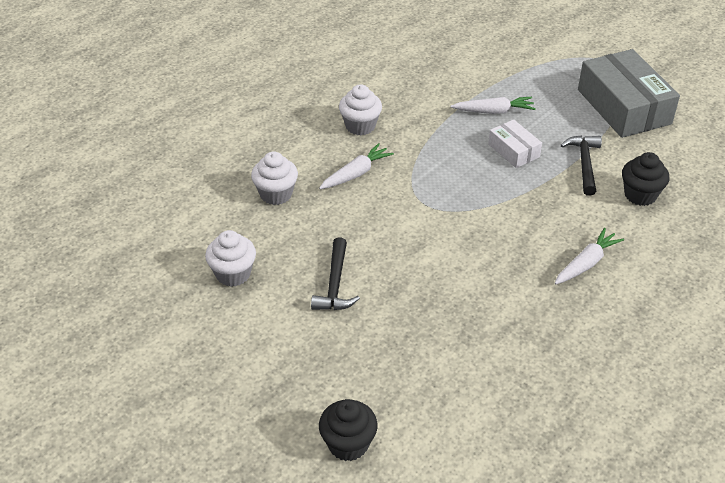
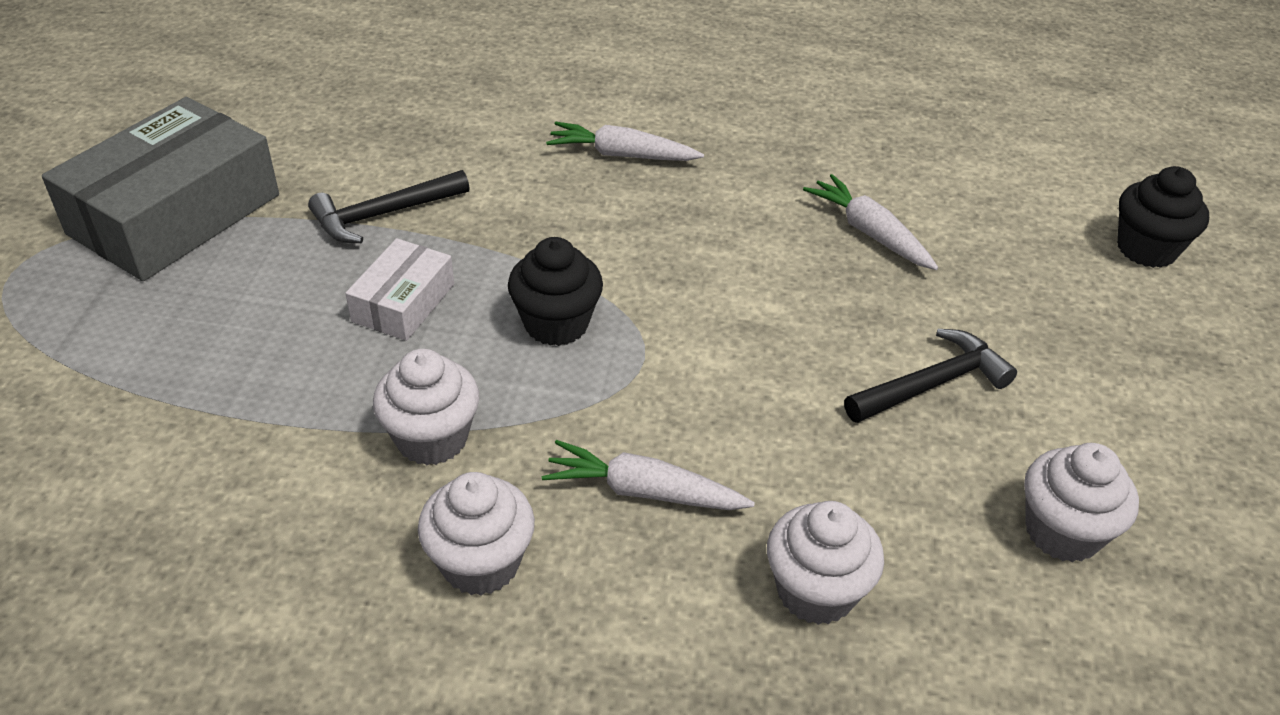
camera: 125 degrees left, 0 degrees up
white carrot [451,97,536,114] -> white carrot moved to [803,174,938,270]
black cupcake [622,152,669,206] -> black cupcake moved to [508,237,603,346]
none -> white cupcake [373,349,479,465]

